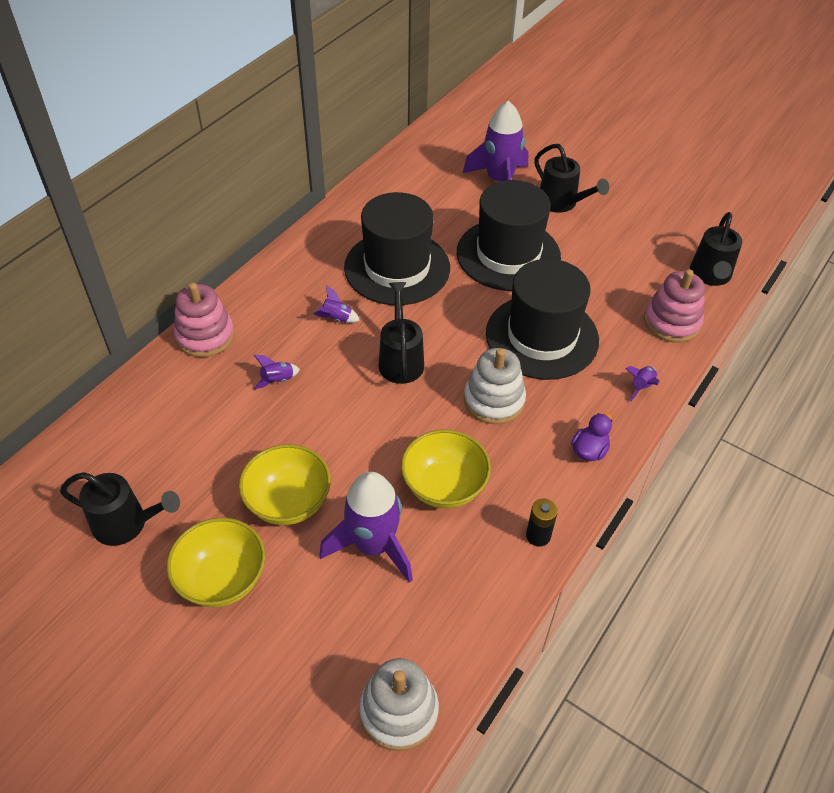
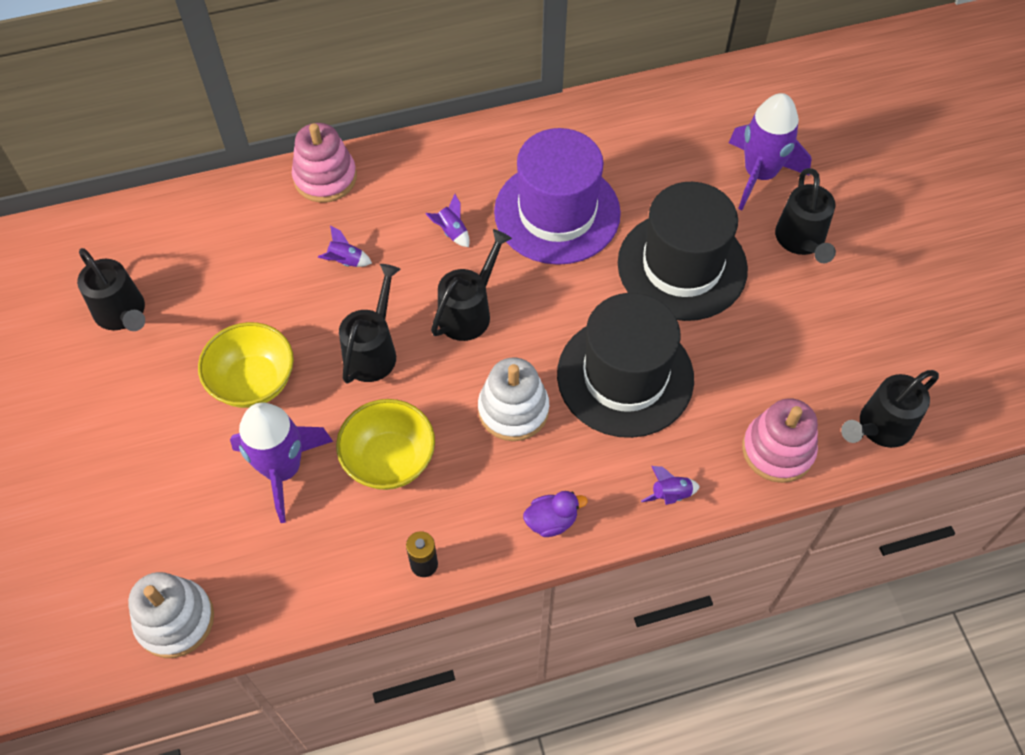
camera: 40 degrees right, 10 degrees up
yellow bowl [167,518,265,607] -> none
black hat [344,192,450,305] -> purple hat [494,128,621,265]
none -> black watering can [339,264,401,384]

